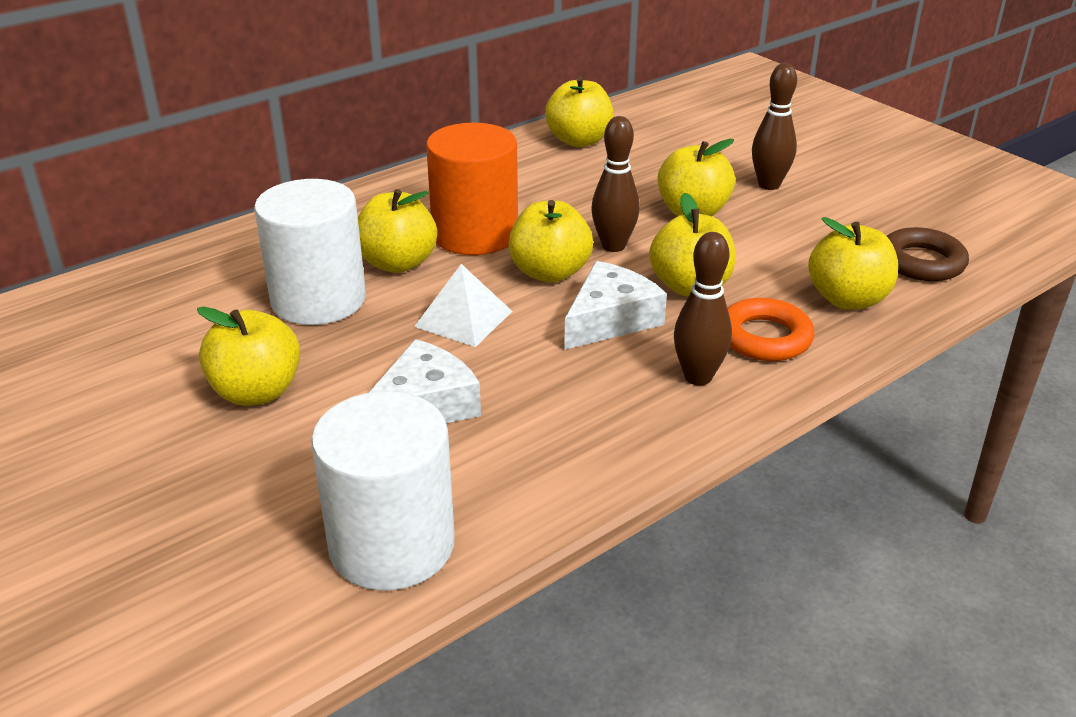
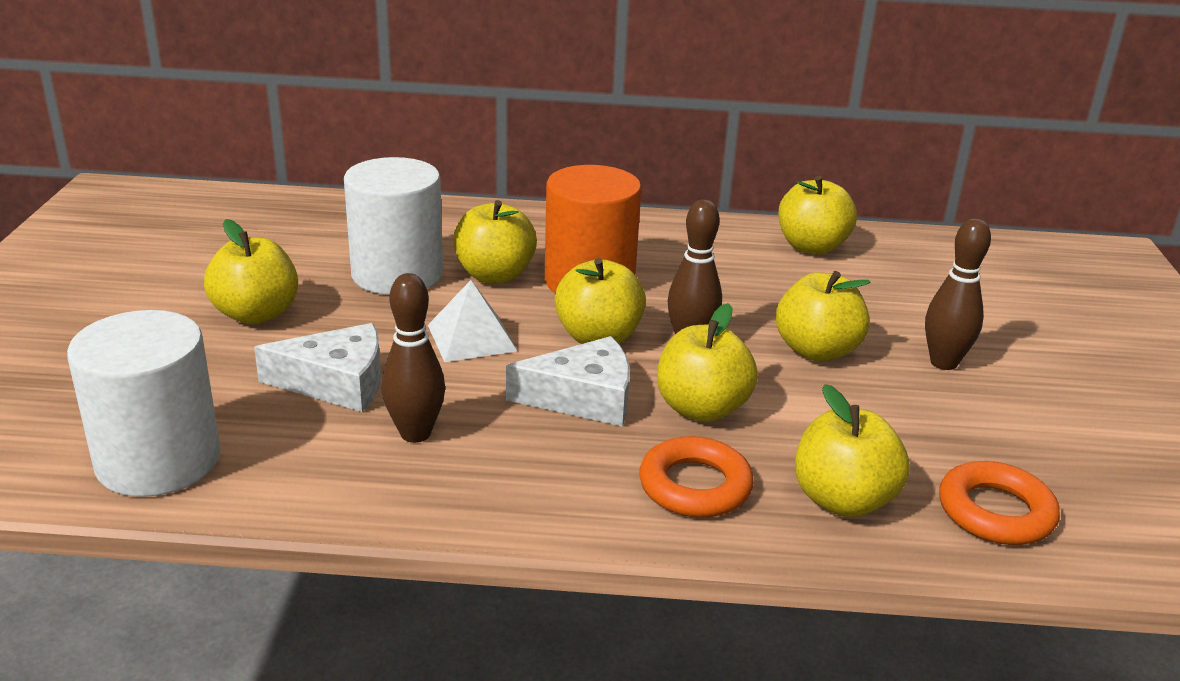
camera: 40 degrees right, 5 degrees down
brown bowling pin [674,232,732,385] -> brown bowling pin moved to [382,273,445,443]
brown ring [887,227,969,281] -> orange ring [939,461,1060,545]

